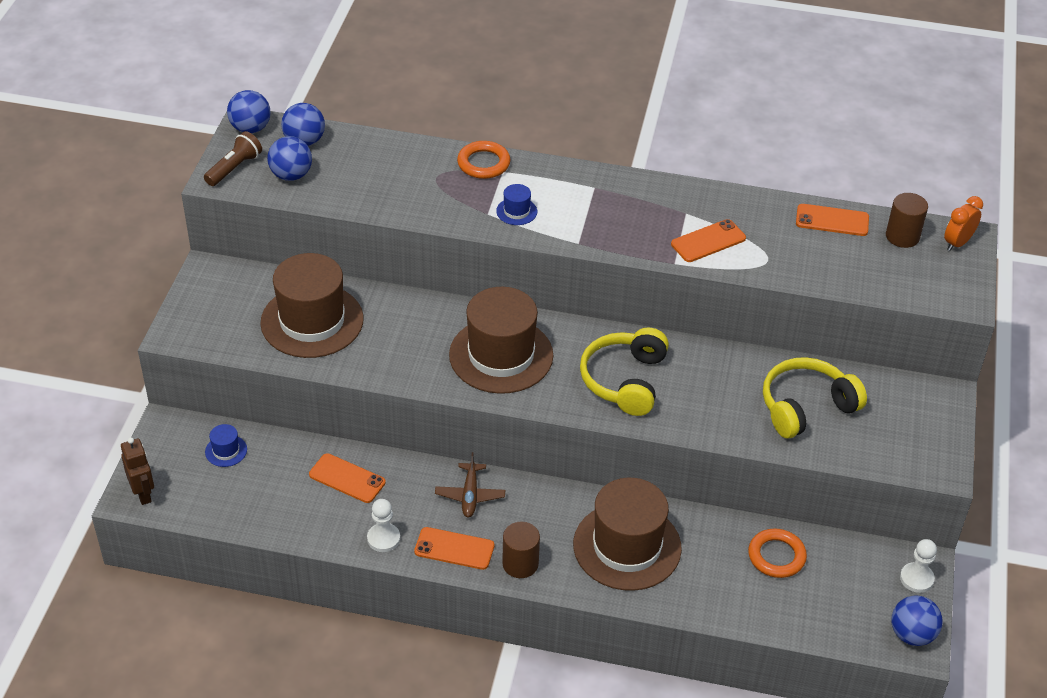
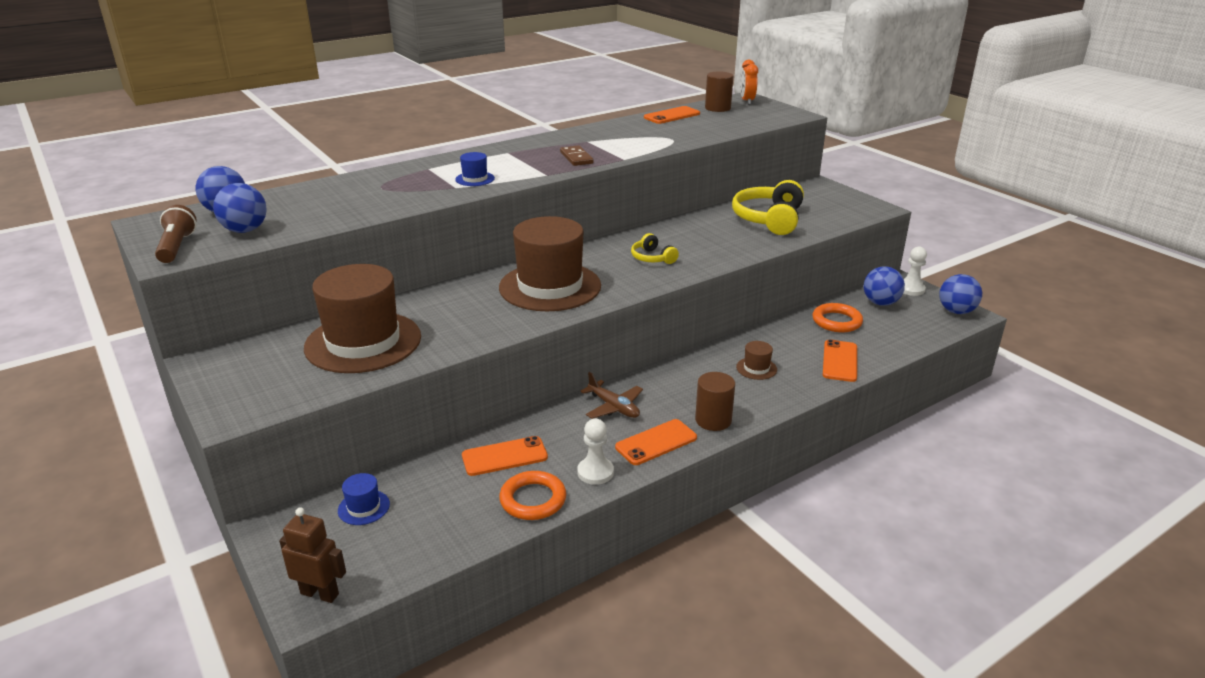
camera: 45 degrees left, 15 degrees down
blue ball [227,90,271,133] -> blue ball moved to [864,266,905,306]
orange ring [457,141,510,179] -> orange ring moved to [499,471,566,520]
brown hat [573,478,682,591] -> brown hat [736,341,777,380], size x0.40
yellow headphones [580,328,669,416] -> yellow headphones [631,233,679,264], size x0.52
orange phone [671,219,746,262] -> orange phone moved to [823,339,857,382]
none -> brown domino [560,145,593,166]

